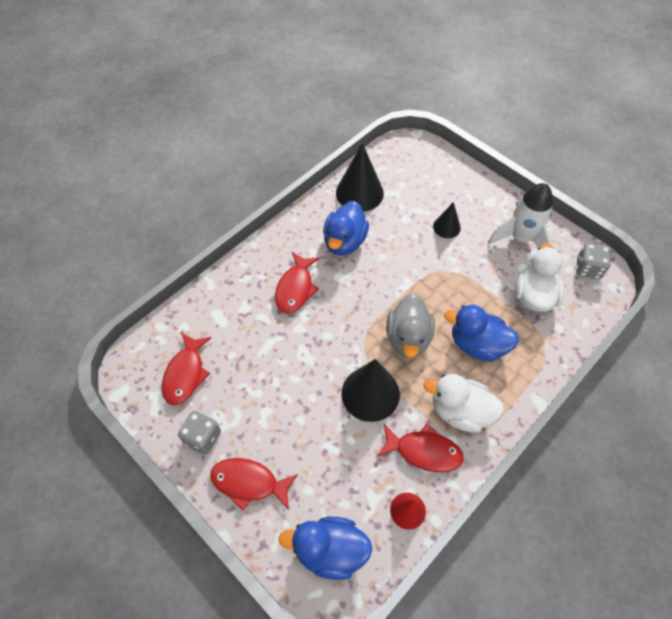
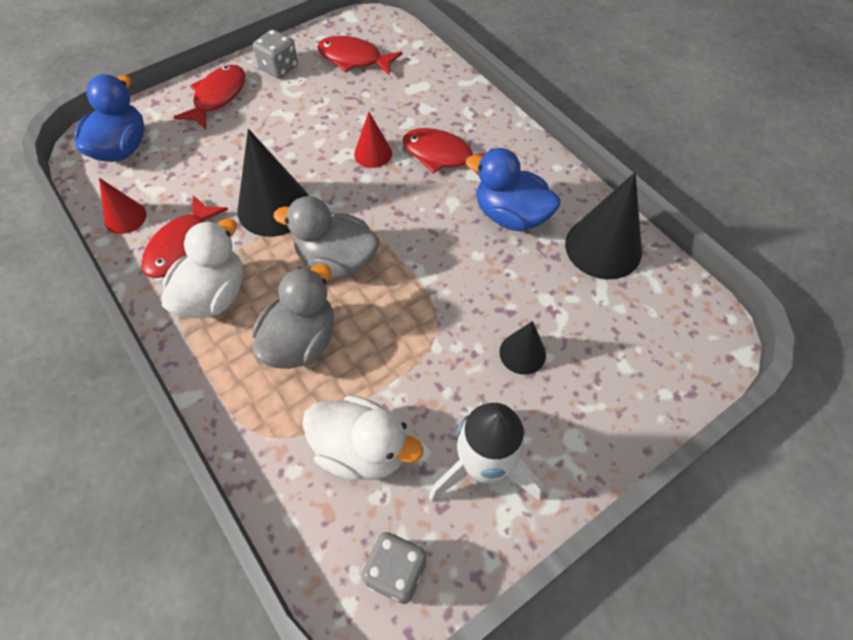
camera: 100 degrees right, 0 degrees up
blue duck [444,305,519,362] -> grey duck [252,264,334,369]
none -> red cone [354,112,392,168]

